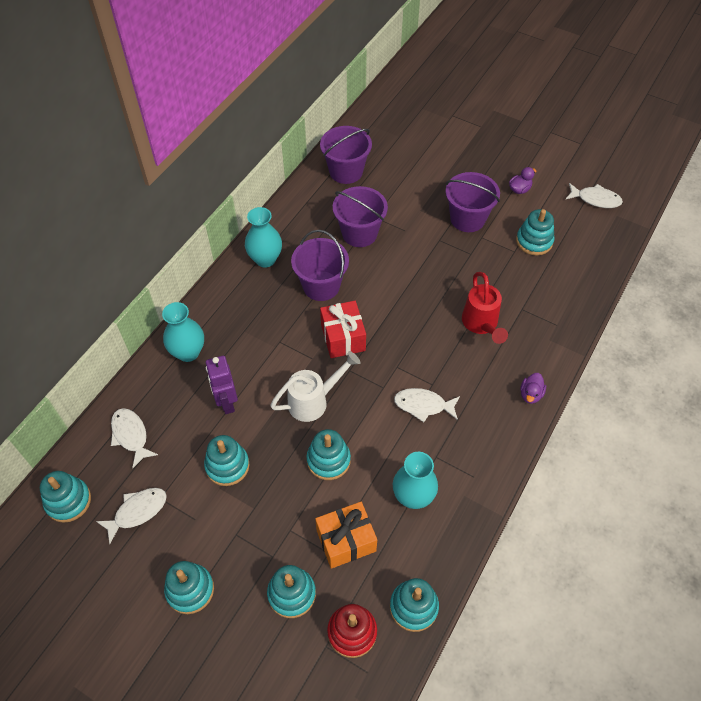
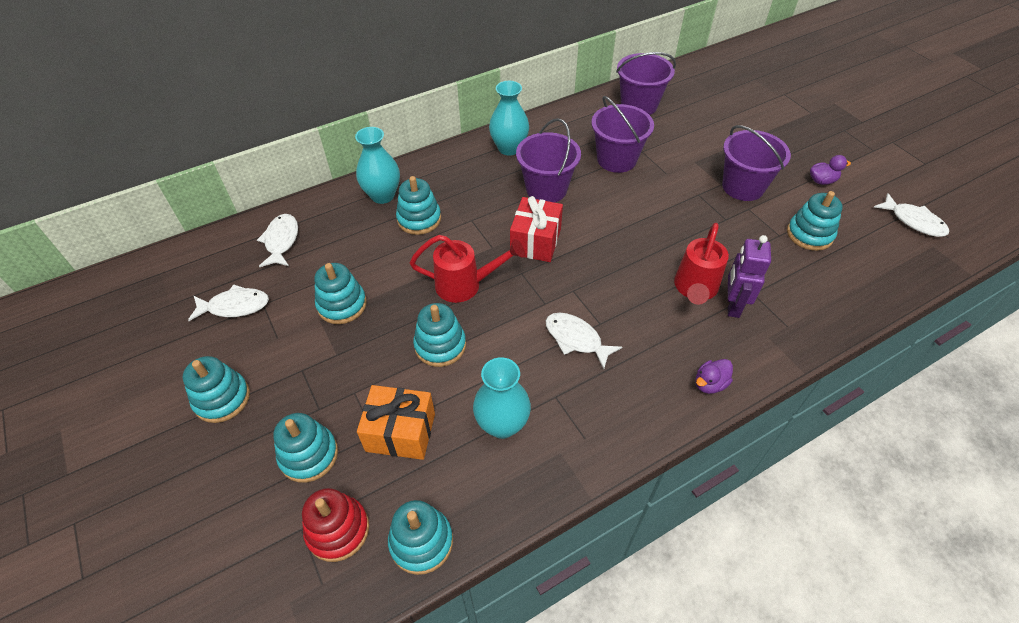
camera: 30 degrees right, 5 degrees down
turquoise stacking toy [40,471,91,523] -> turquoise stacking toy moved to [396,176,441,235]
purple robot [206,356,238,414] -> purple robot moved to [728,235,771,318]
white watering can [270,351,361,422] -> red watering can [410,235,525,303]

